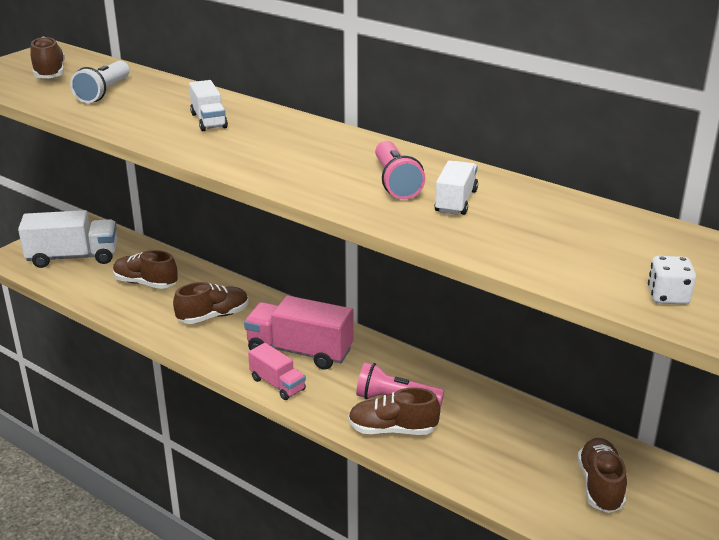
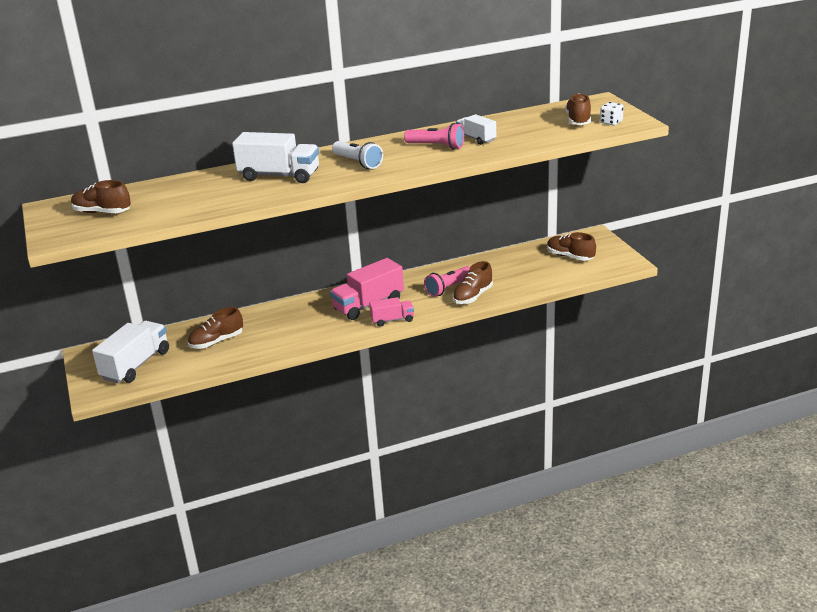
camera: 55 degrees left, 0 degrees up
white flashlight [70,61,130,103] -> white flashlight moved to [332,141,383,169]
brown shoe [173,282,248,324] -> brown shoe moved to [565,93,591,125]
white truck [189,80,228,131] -> white truck [232,132,319,183], size x1.75

